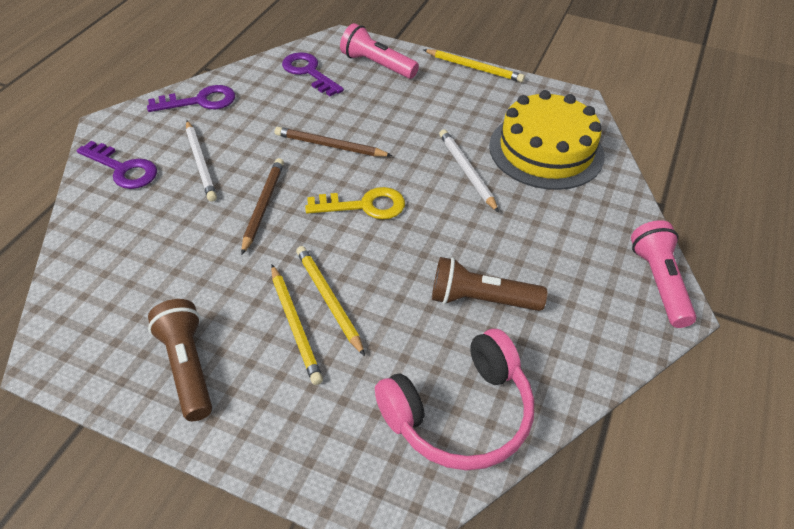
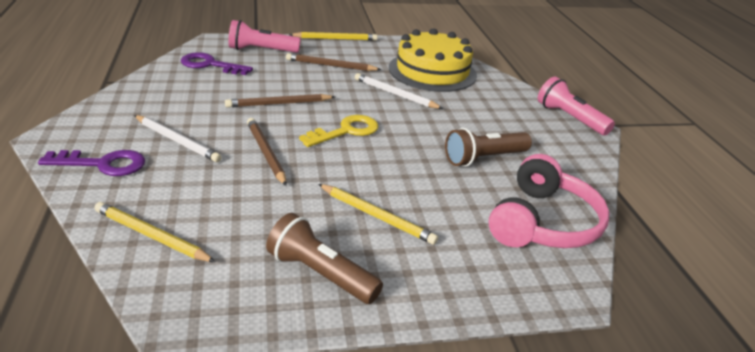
camera: 35 degrees left, 15 degrees down
purple key [147,85,235,112] -> none
yellow pencil [296,246,365,356] -> yellow pencil moved to [94,202,216,262]
none -> brown pencil [286,53,381,71]

